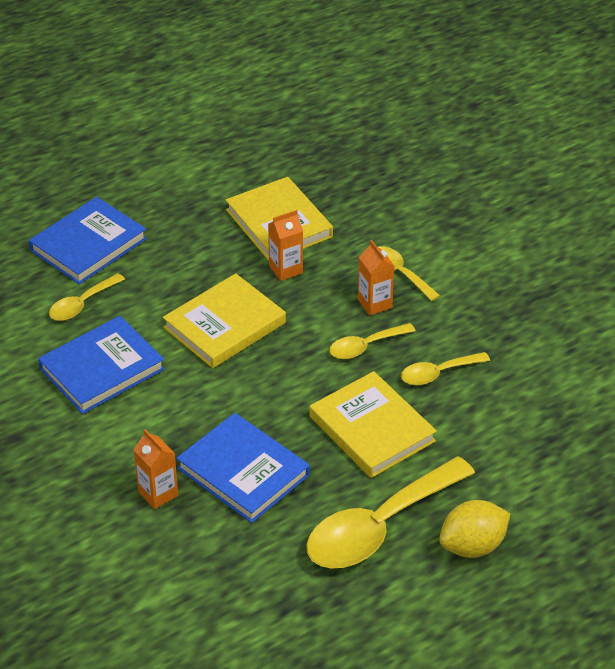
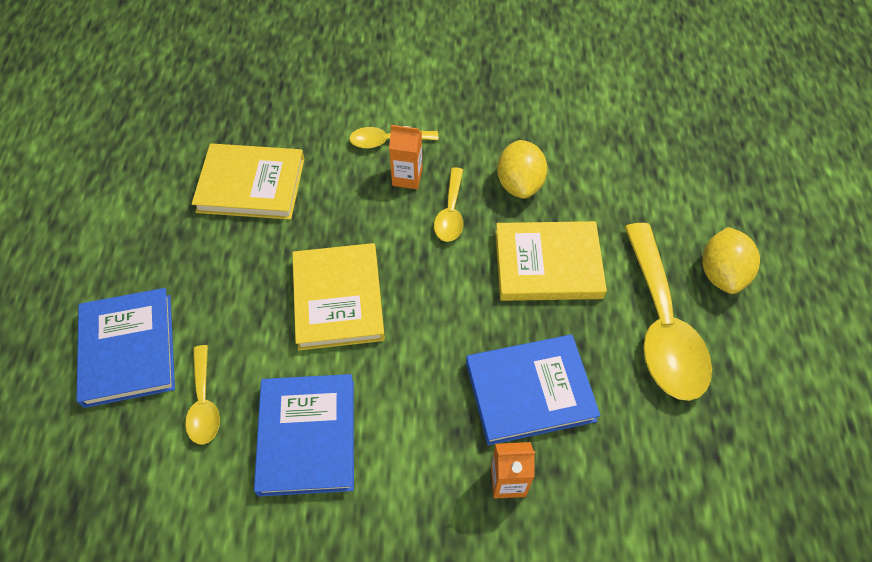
camera: 55 degrees left, 15 degrees up
orange carton [268,210,303,281] -> none
yellow spoon [401,352,490,385] -> yellow lemon [497,140,548,199]

